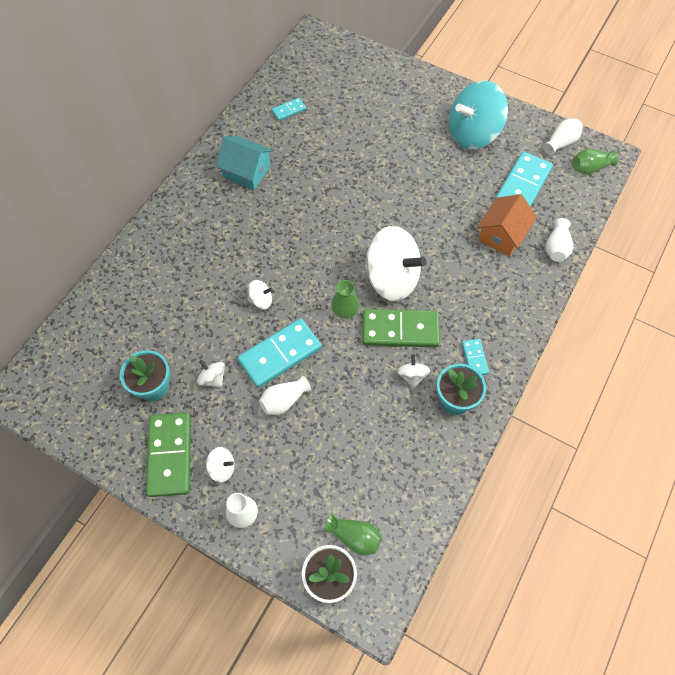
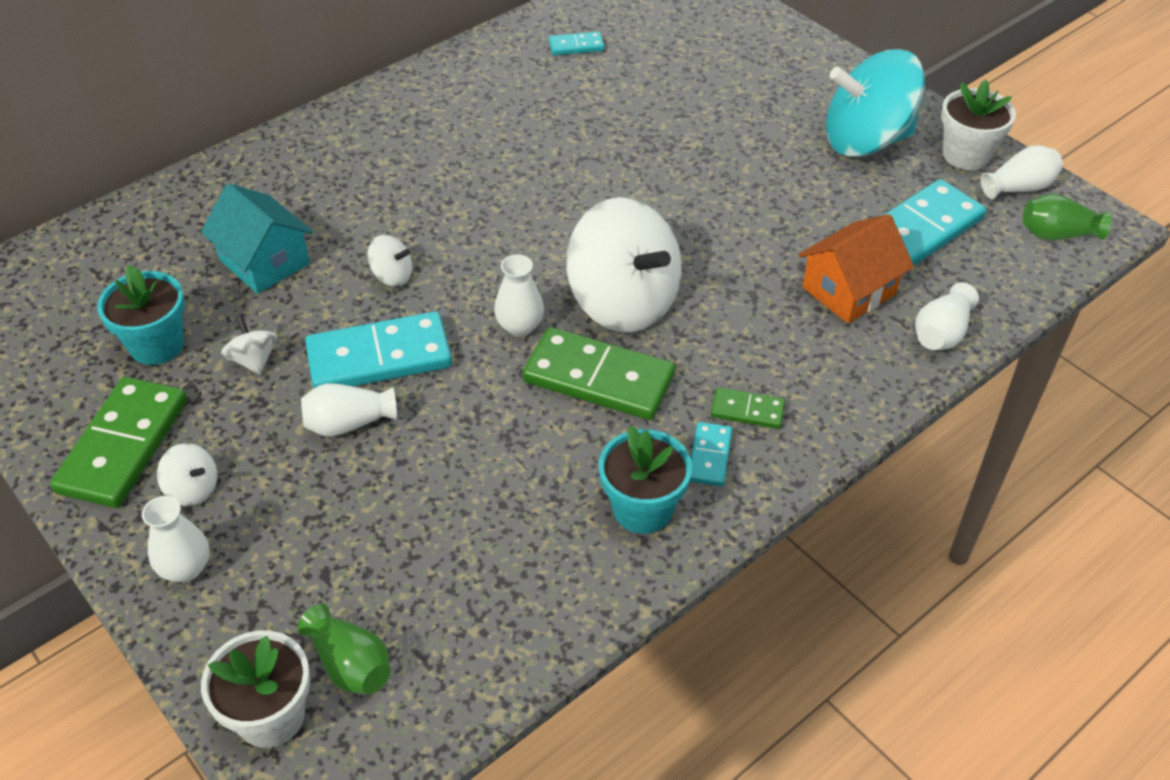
camera: 20 degrees right, 15 degrees down
turquoise house [216,136,273,190] -> turquoise house moved to [201,183,313,294]
green vase [331,280,359,318] -> white vase [494,255,544,336]
white spinning top [397,354,430,388] -> none
none -> green domino [711,387,785,429]
none -> white flower pot [941,80,1016,170]

